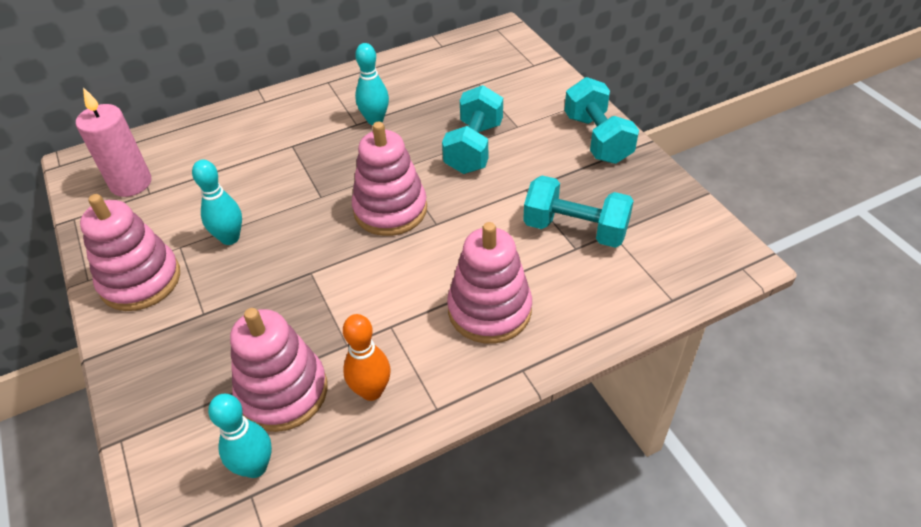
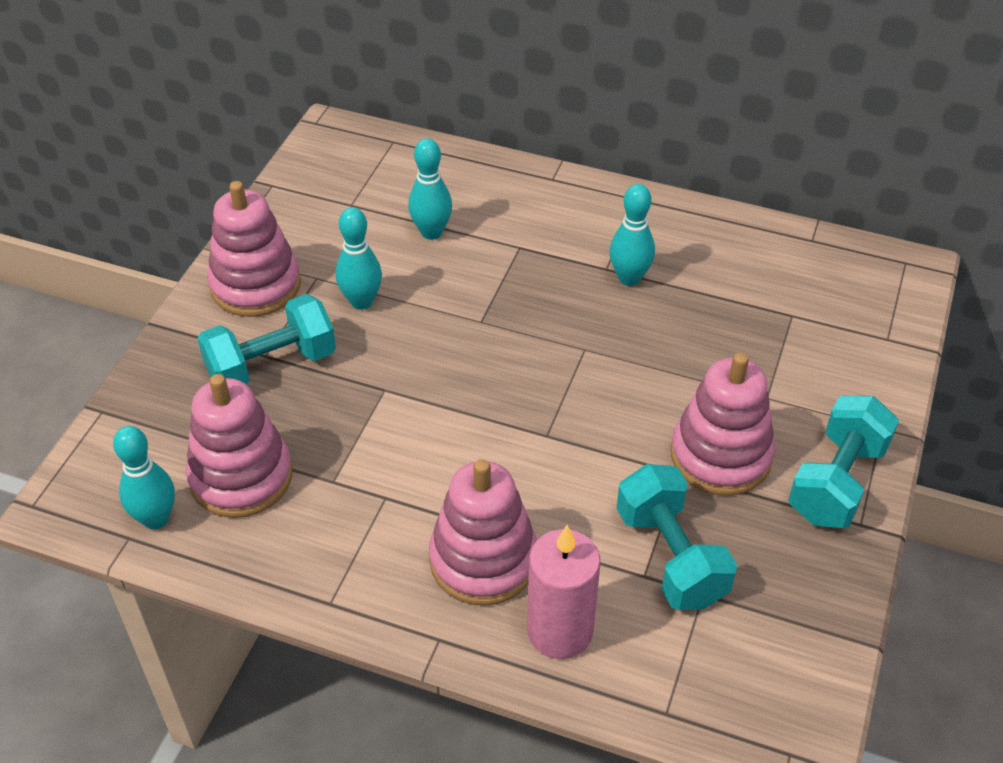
camera: 45 degrees right, 0 degrees up
pink candle [76,87,151,197] -> pink candle moved to [527,525,601,659]
orange bowling pin [343,314,391,401] -> none
pink stacking toy [352,122,427,236] -> pink stacking toy moved to [671,353,775,496]
turquoise dumbbell [442,85,503,174] -> turquoise dumbbell moved to [198,294,336,385]
none -> turquoise bowling pin [408,138,452,240]

